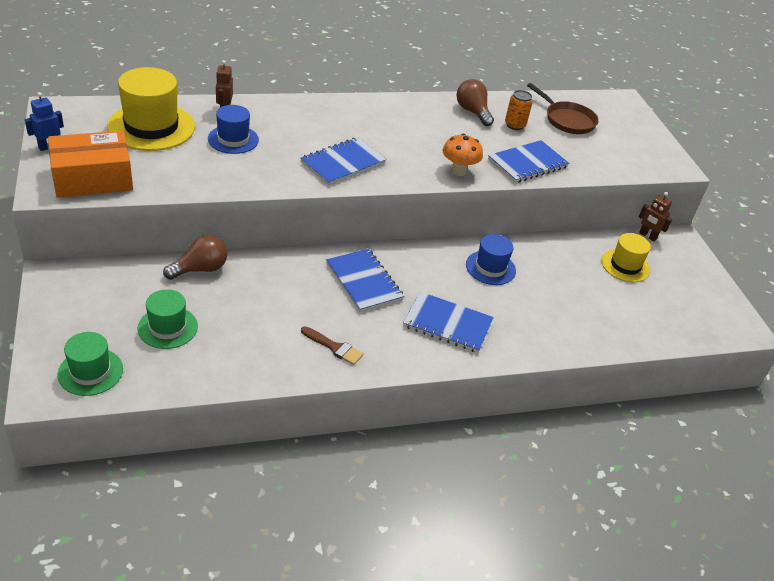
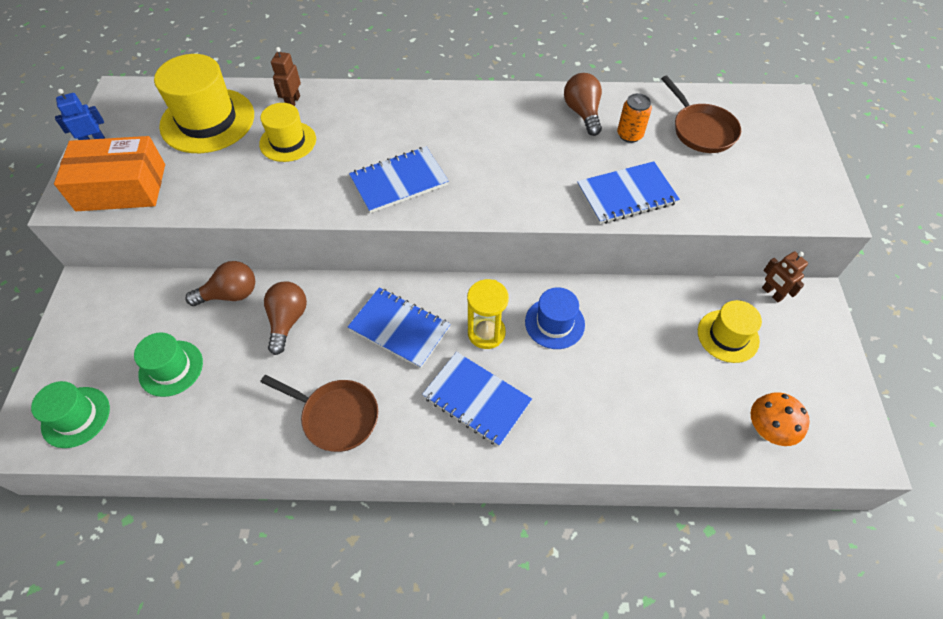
camera: 20 degrees right, 15 degrees up
blue hat [208,105,259,154] -> yellow hat [259,103,316,162]
brown brush [301,326,364,365] -> brown pan [261,375,378,452]
blue notebook [326,248,404,312] -> blue notebook turned 45 degrees counterclockwise [348,288,451,368]
orange mushroom [442,134,483,176] -> orange mushroom moved to [751,392,810,446]
none -> brown light bulb [264,281,307,355]
none -> yellow hourglass [467,279,509,349]

